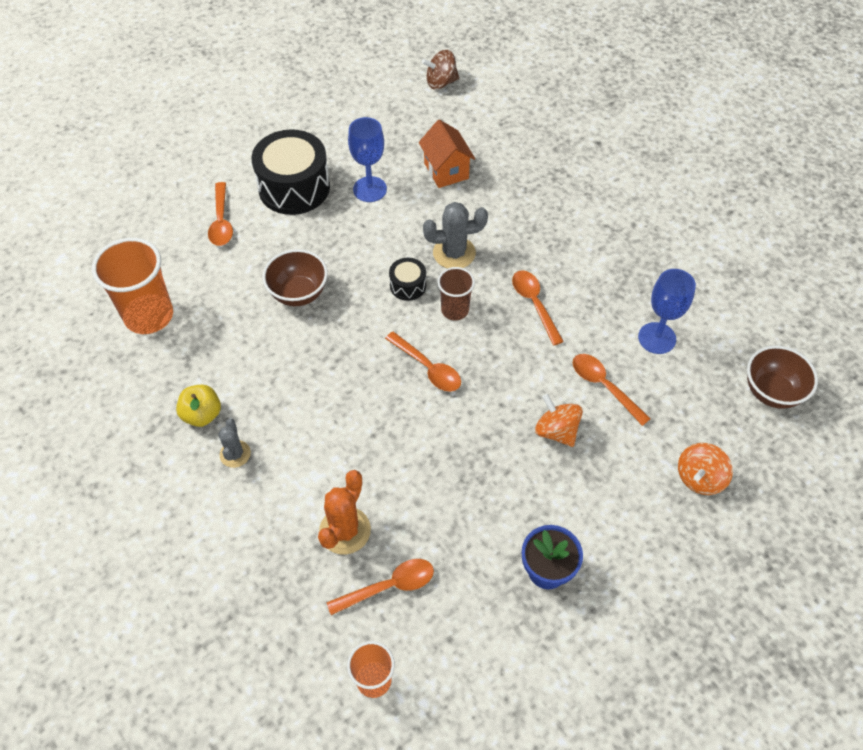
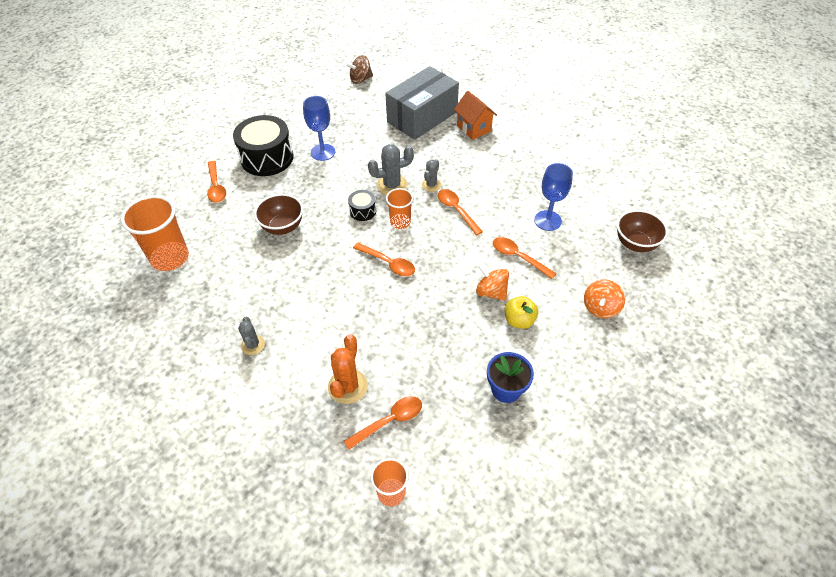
camera: 10 degrees left, 5 degrees down
yellow apple [176,385,221,427] -> yellow apple moved to [504,296,538,329]
orange house [419,120,475,188] -> orange house moved to [454,91,497,140]
brown cup [438,267,475,320] -> orange cup [386,188,413,229]
none -> grey box [385,66,459,140]
none -> grey cactus [422,159,441,192]

